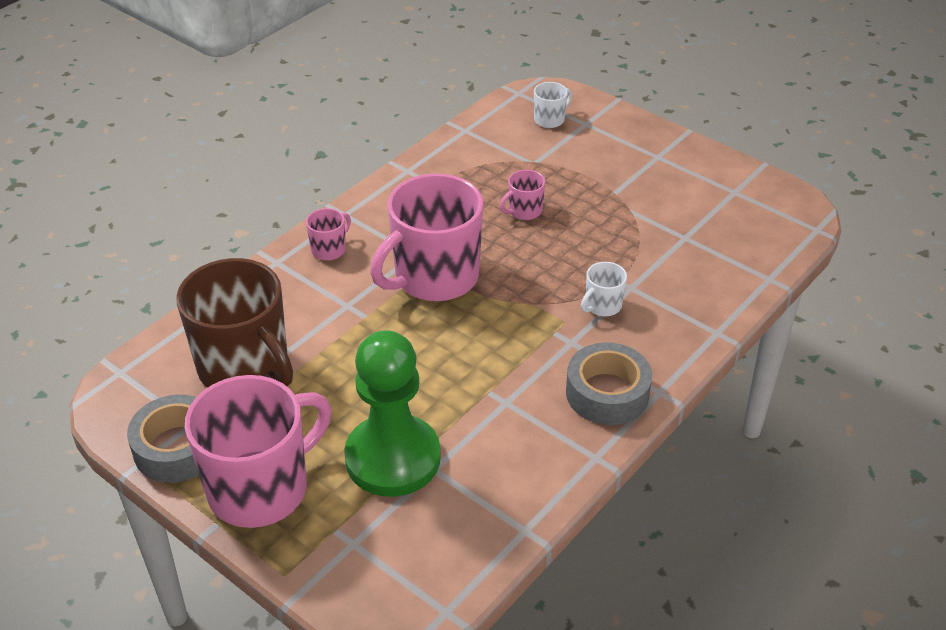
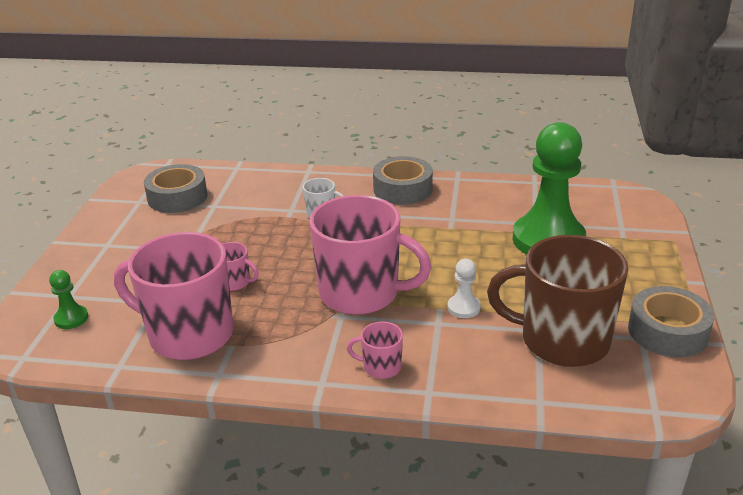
camera: 120 degrees left, 10 degrees down
brown mug [176,258,293,388] -> brown mug turned 90 degrees counterclockwise [487,235,628,367]
pink mug [185,375,331,528] -> pink mug moved to [114,232,234,360]
white mug [534,82,572,128] -> green pawn [49,270,88,329]
none -> grey tape [144,164,207,213]
none -> white pawn [447,259,481,318]

